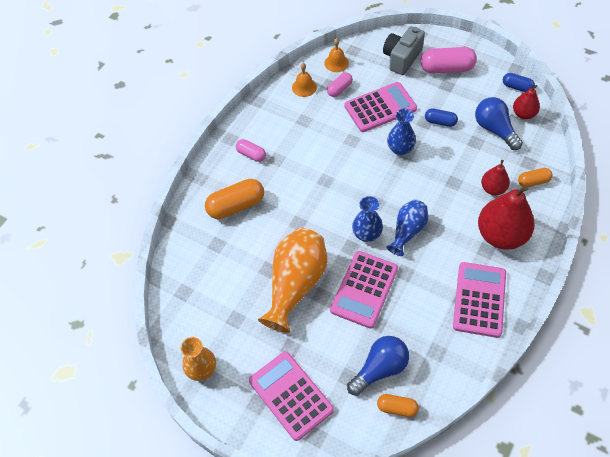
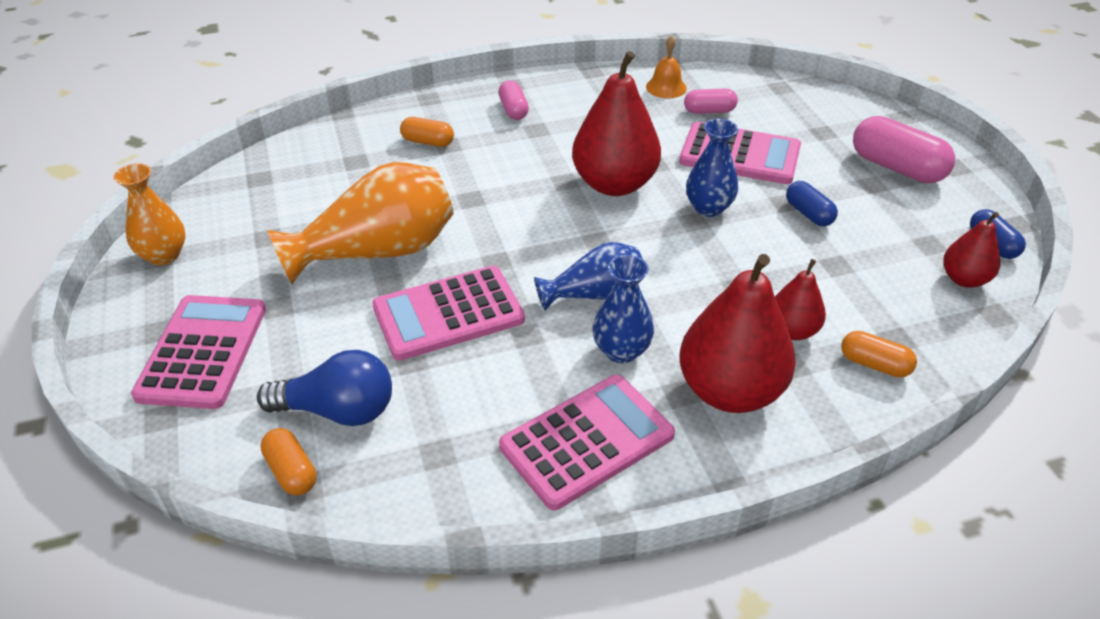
camera: 40 degrees right, 15 degrees down
orange capsule [205,179,264,219] -> orange capsule [400,117,454,147], size x0.57
orange bell [324,38,349,72] -> none
blue vase [352,196,383,242] -> blue vase moved to [593,255,654,363]
grey camera [383,26,425,75] -> none
blue light bulb [475,97,523,150] -> none
none -> red pear [572,51,661,196]

